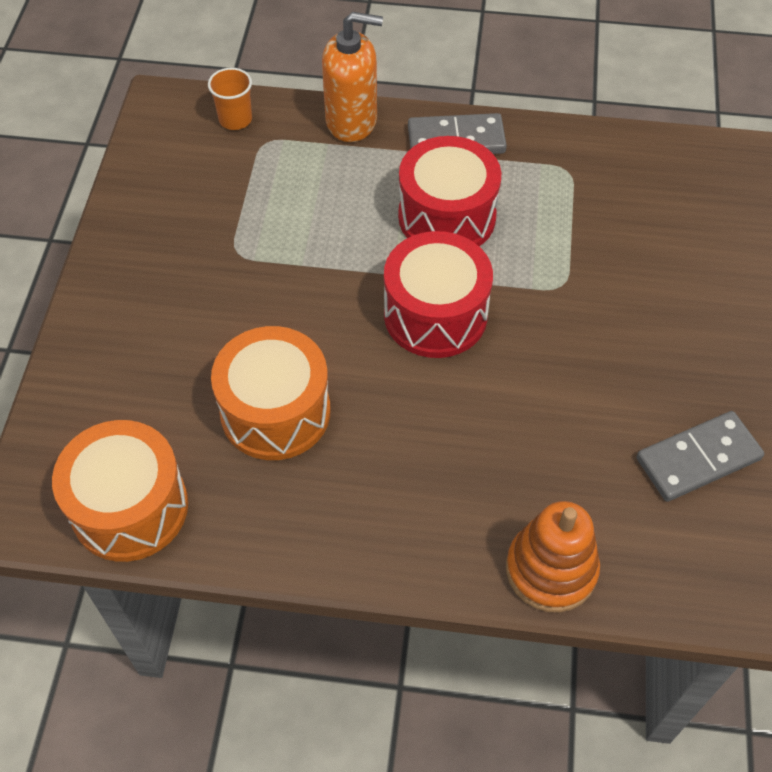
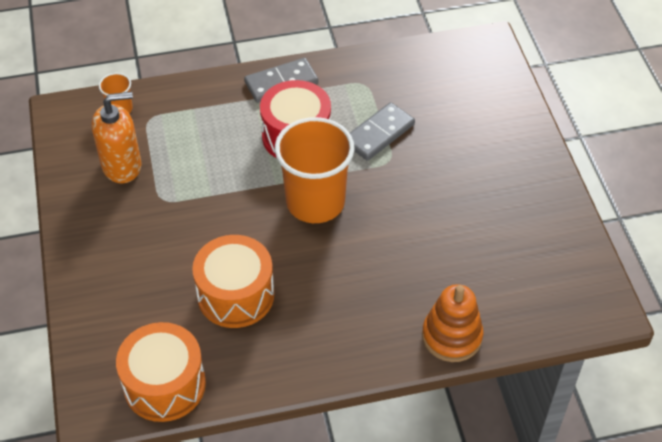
camera: 20 degrees left, 5 degrees down
orange soap dispenser [322,12,383,142] -> orange soap dispenser moved to [91,92,142,183]
red drum [384,231,493,358] -> orange cup [275,117,355,223]
grey domino [637,411,764,502] -> grey domino moved to [350,102,415,161]

